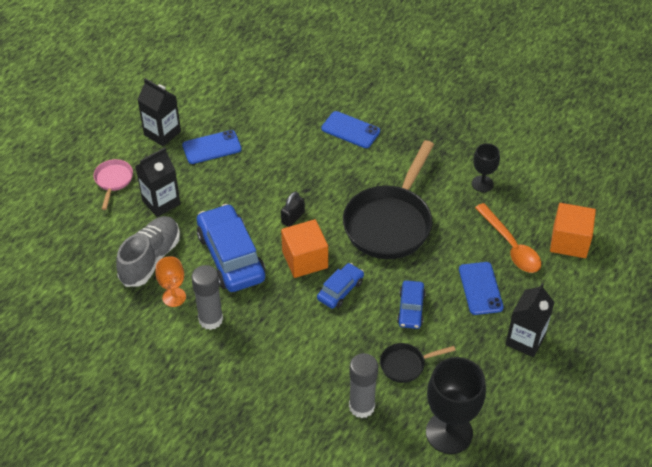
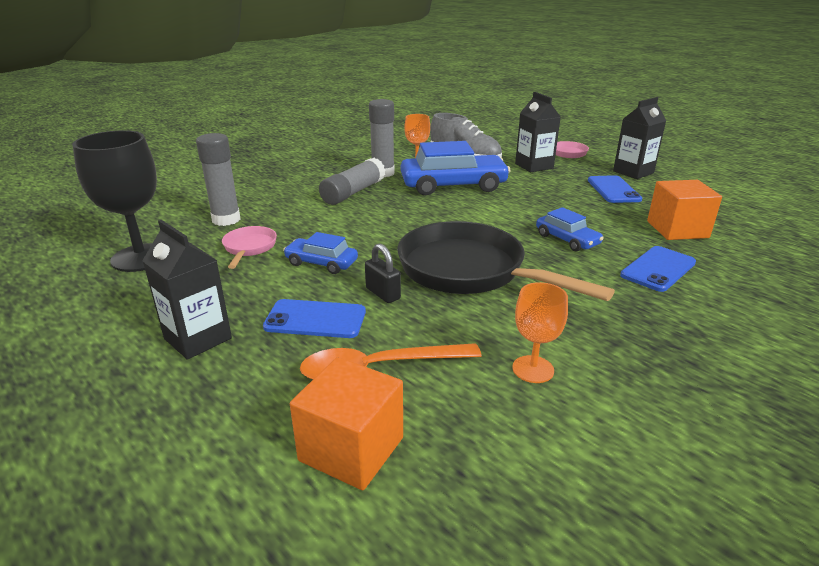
camera: 105 degrees right, 20 degrees down
black padlock [281,192,305,227] -> black padlock moved to [365,243,401,303]
orange cube [281,219,328,278] -> orange cube moved to [647,180,722,240]
blue car [317,263,364,309] -> blue car moved to [536,207,604,252]
black pan [380,343,456,383] -> pink pan [222,226,277,269]
black goblet [472,143,500,192] -> orange goblet [512,282,568,383]
none -> grey glue stick [319,158,385,205]

